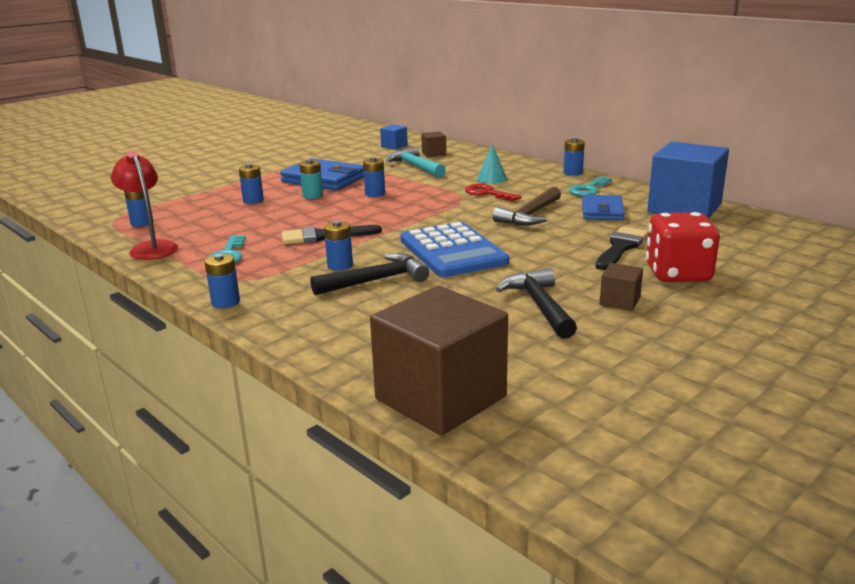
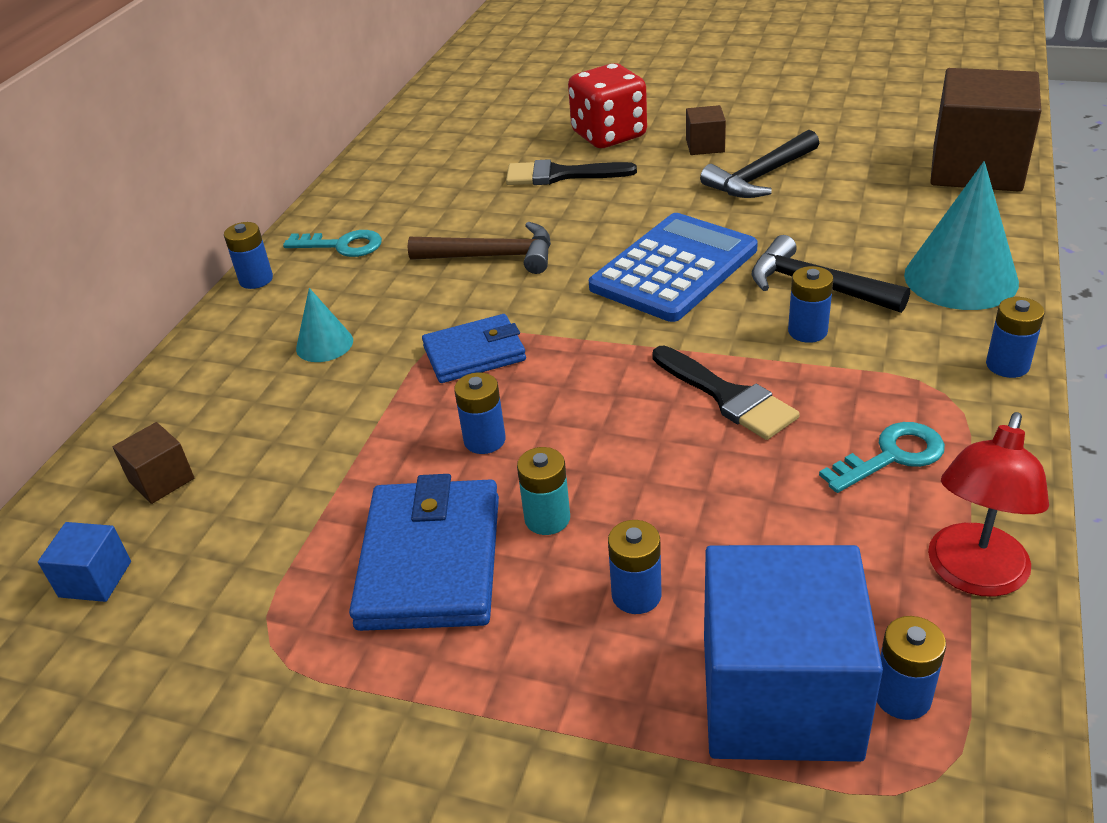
camera: 115 degrees left, 15 degrees up
turquoise hammer [386,146,446,177] -> none
red key [465,184,522,202] -> none
blue wallet [582,195,625,220] -> blue wallet moved to [422,314,526,383]
blue cube [647,142,729,219] -> blue cube moved to [704,545,883,762]
none -> turquoise cone [904,161,1019,310]

